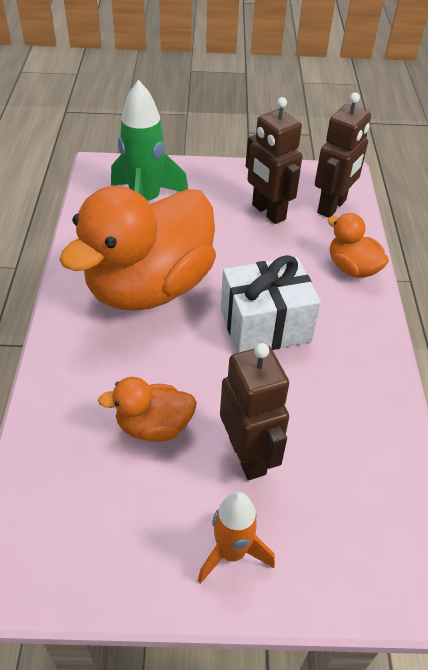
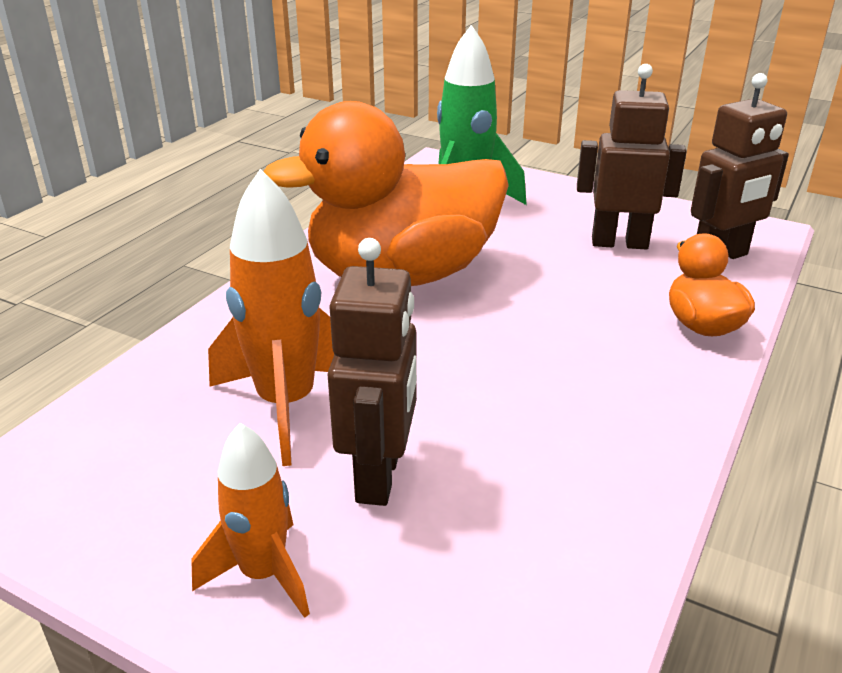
camera: 30 degrees right, 15 degrees down
orange duck [98,377,197,442] -> orange rocket [208,169,335,466]
white gift [221,255,321,353] -> none
brown robot [246,97,302,224] -> brown robot turned 105 degrees clockwise [577,64,687,249]

